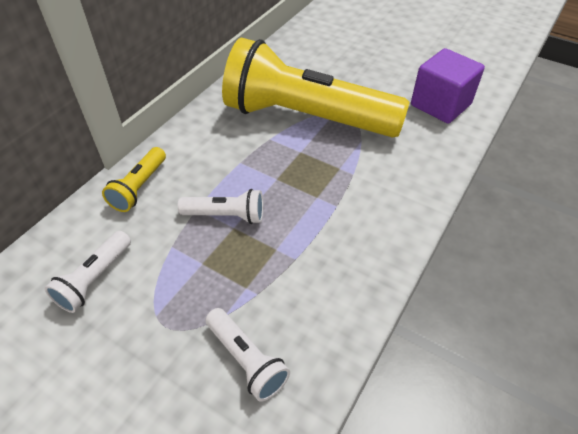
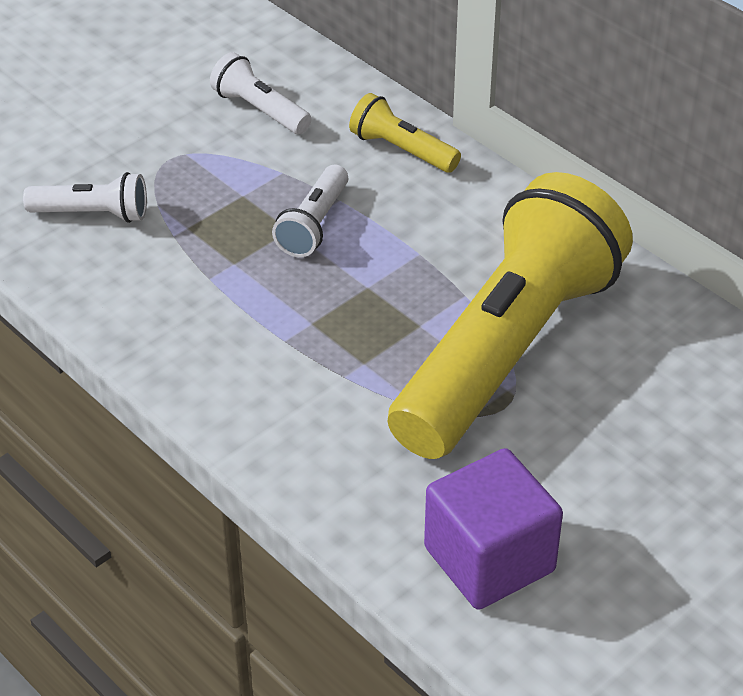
camera: 105 degrees right, 5 degrees down
white flashlight [205,308,290,402] -> white flashlight turned 150 degrees counterclockwise [23,172,147,223]

